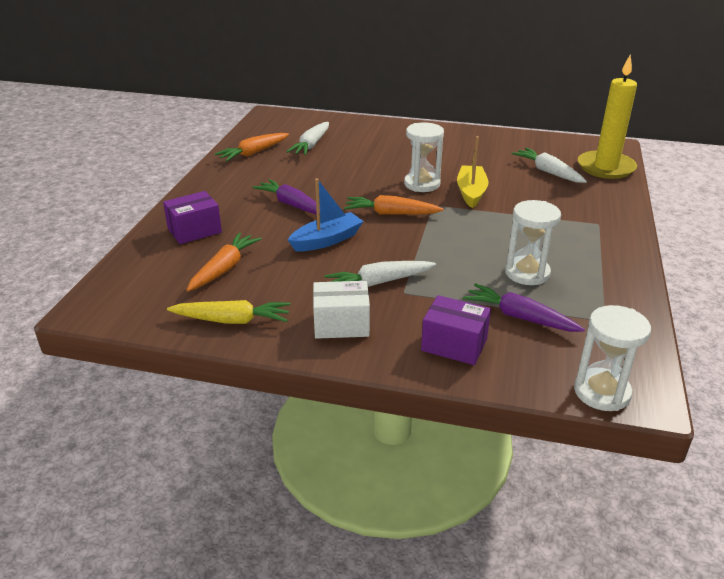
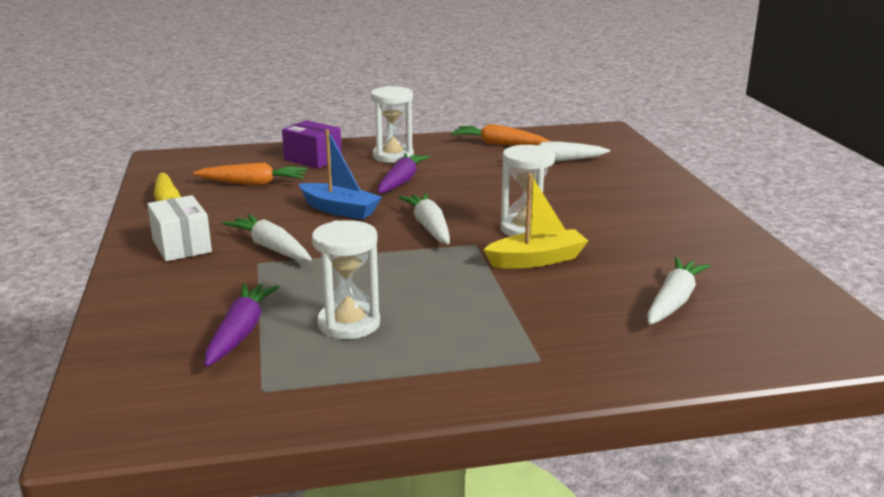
camera: 65 degrees right, 10 degrees down
orange carrot [344,195,443,215] -> white carrot [398,193,450,244]
purple box [421,295,491,365] -> none
white hourglass [574,305,651,411] -> white hourglass moved to [371,86,414,163]
yellow candle [578,55,637,179] -> none

